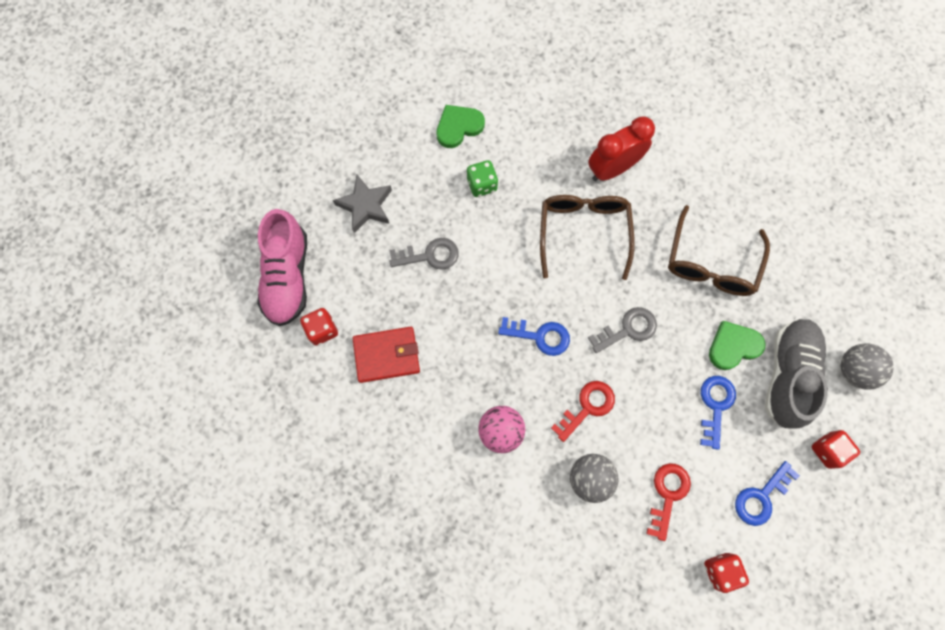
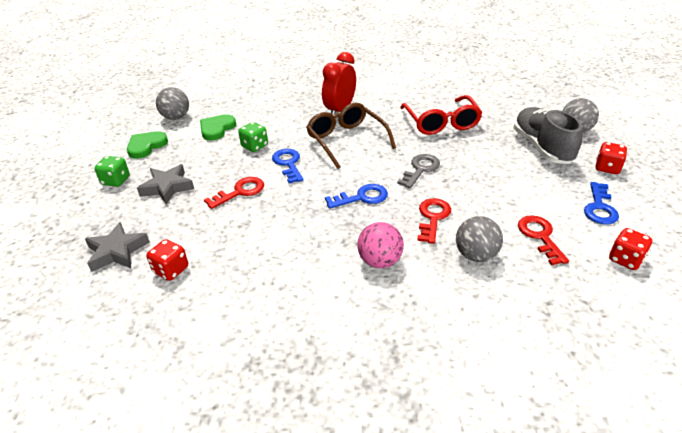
camera: 30 degrees left, 35 degrees down
pink shoe [257,209,307,326] -> grey star [85,222,150,272]
red wallet [352,327,420,383] -> none
grey key [389,238,459,270] -> red key [204,177,264,209]
brown glasses [668,205,770,296] -> red glasses [400,95,482,135]
blue key [700,376,736,450] -> blue key moved to [272,149,304,183]
green heart [709,321,766,370] -> green heart moved to [127,131,168,159]
none -> green dice [94,156,130,187]
none -> grey ball [156,87,189,120]

